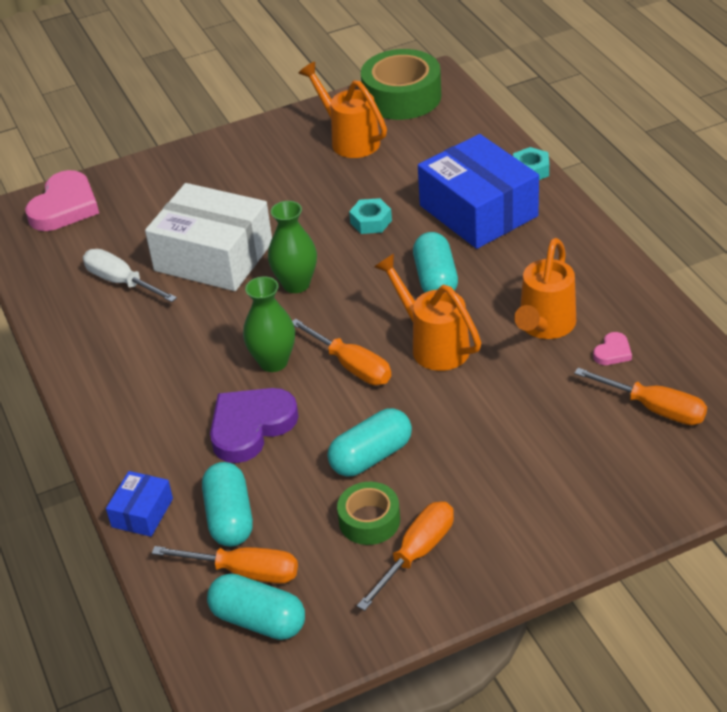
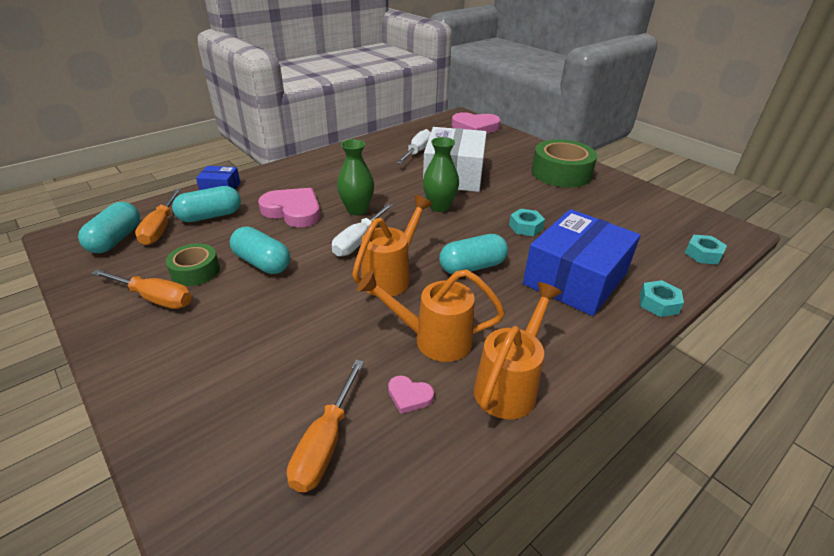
camera: 70 degrees right, 5 degrees down
purple heart [210,388,299,463] -> pink heart [258,188,320,227]
orange screwdriver [292,319,391,385] -> white screwdriver [332,204,393,257]
orange watering can [298,62,387,158] -> orange watering can moved to [474,282,562,419]
green tape [361,49,441,120] -> green tape moved to [531,139,597,188]
none -> turquoise nut [685,235,727,264]

